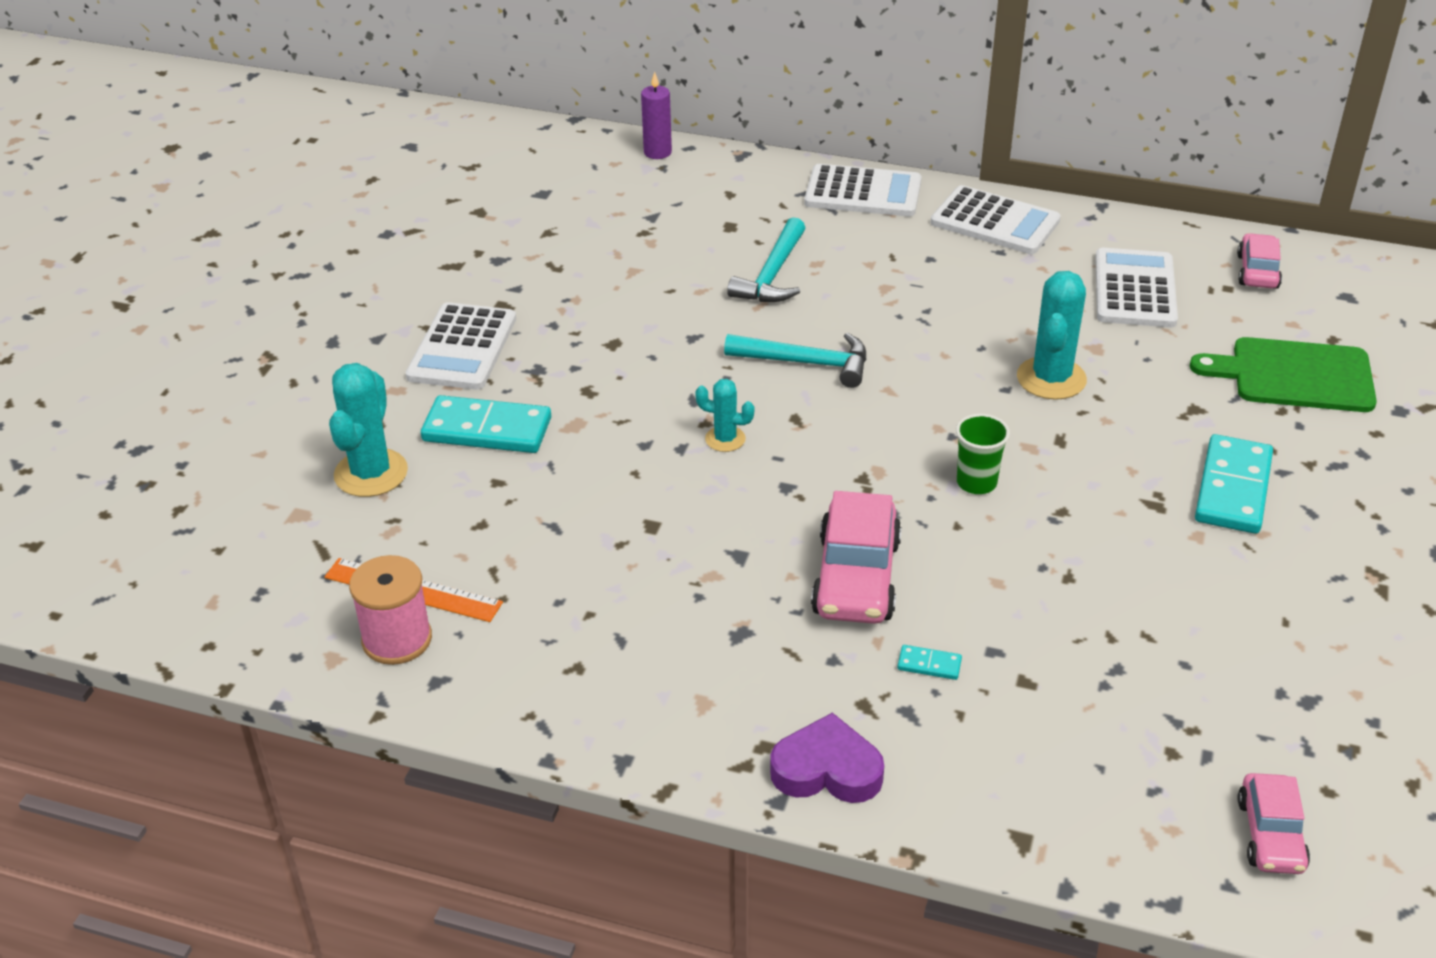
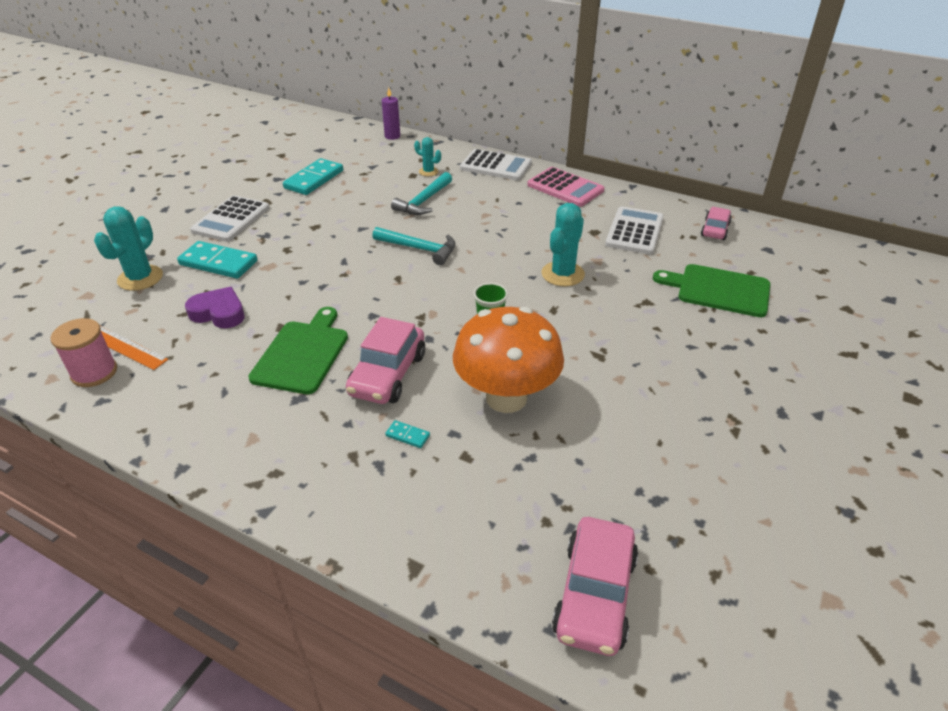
camera: 10 degrees right, 0 degrees up
turquoise cactus [695,379,754,452] -> turquoise cactus moved to [414,137,441,176]
purple heart [770,713,884,803] -> purple heart moved to [185,287,245,328]
white calculator [930,185,1061,254] -> pink calculator [527,167,604,207]
turquoise domino [1195,434,1273,534] -> turquoise domino moved to [283,158,343,195]
pink car [1237,773,1310,874] -> pink car [552,517,638,656], size x1.64
none -> green cutting board [248,307,348,394]
none -> orange mushroom [453,307,564,413]

